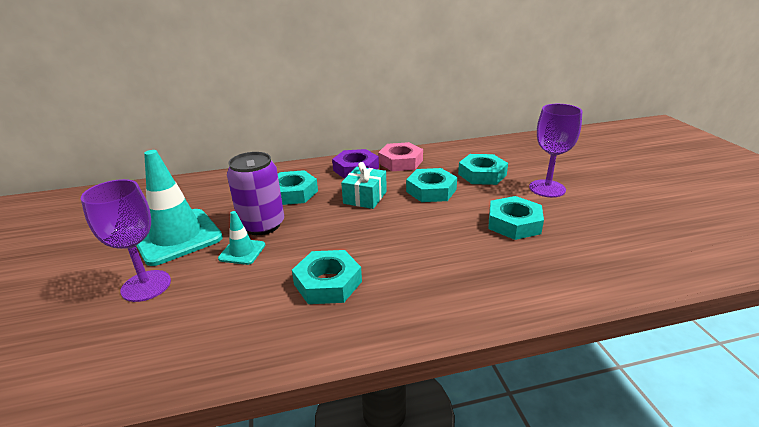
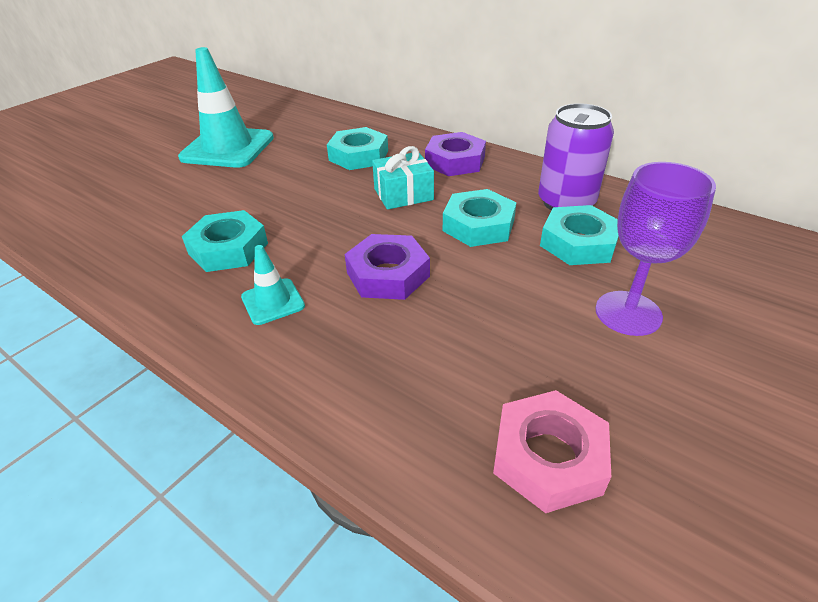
camera: 50 degrees right, 10 degrees up
purple goblet [81,179,171,302] -> none
turquoise traffic cone [218,211,265,265] -> turquoise traffic cone moved to [241,245,305,325]
purple can [227,152,284,235] -> purple can moved to [538,103,614,211]
pink nut [378,142,423,171] -> pink nut moved to [493,390,611,513]
turquoise nut [488,196,544,240] -> none
none -> purple nut [345,234,430,300]

